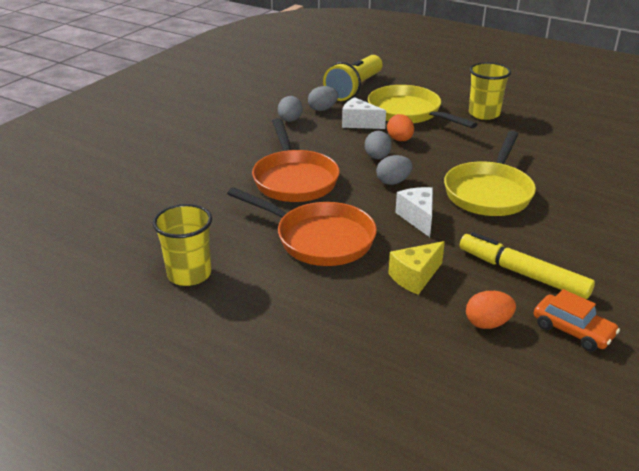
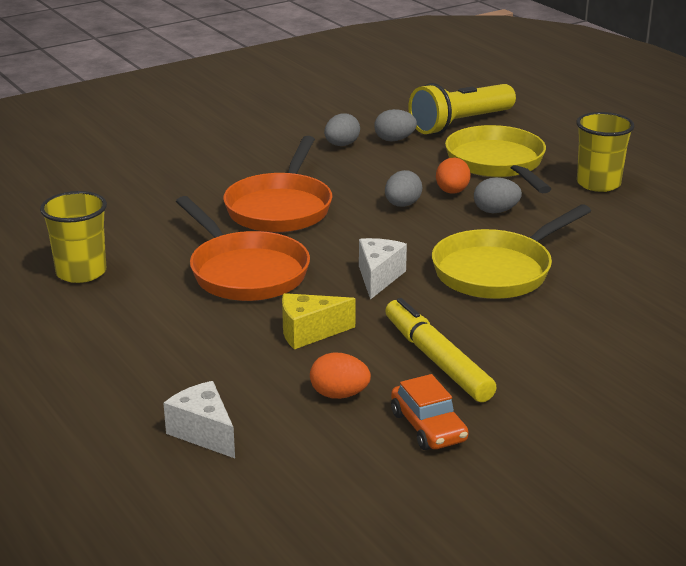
camera: 25 degrees right, 5 degrees down
white cheese [342,97,386,129] -> white cheese moved to [163,381,235,458]
grey egg [376,155,412,185] -> grey egg moved to [474,178,522,213]

